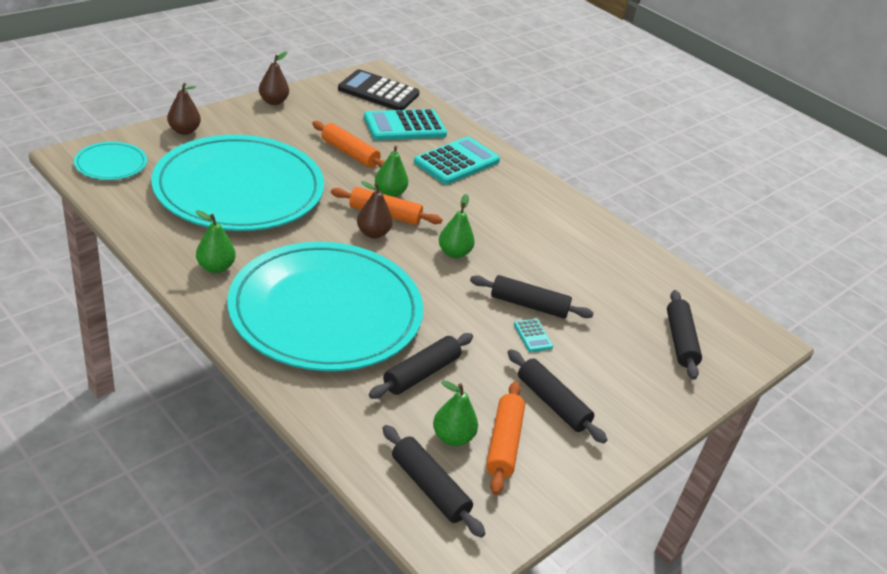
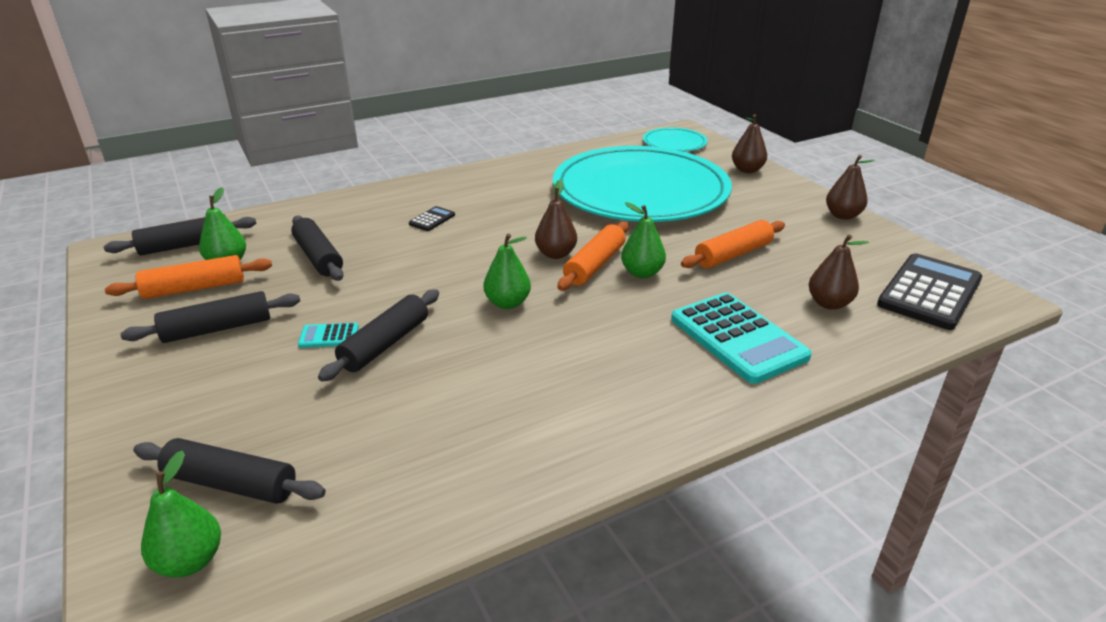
camera: 110 degrees right, 5 degrees down
green pear [196,210,236,273] -> green pear moved to [141,450,221,578]
turquoise plate [227,242,423,371] -> black calculator [409,206,455,231]
turquoise calculator [364,109,447,140] -> brown pear [809,234,869,310]
orange rolling pin [486,381,525,495] -> orange rolling pin turned 45 degrees counterclockwise [105,255,272,299]

